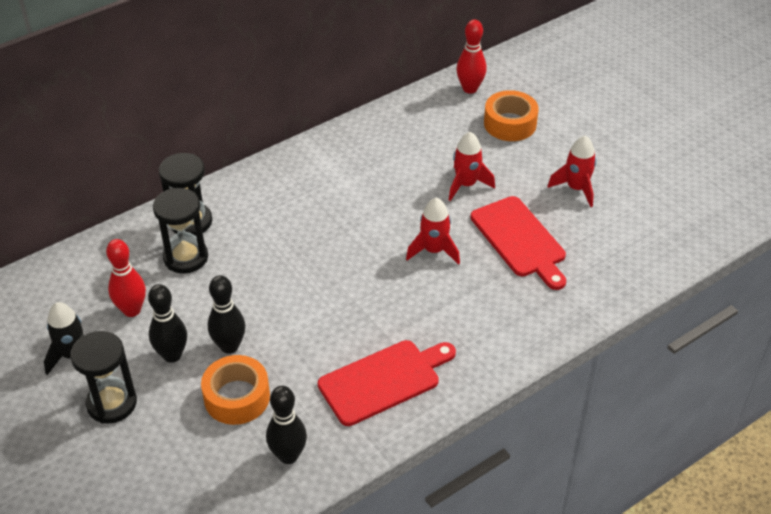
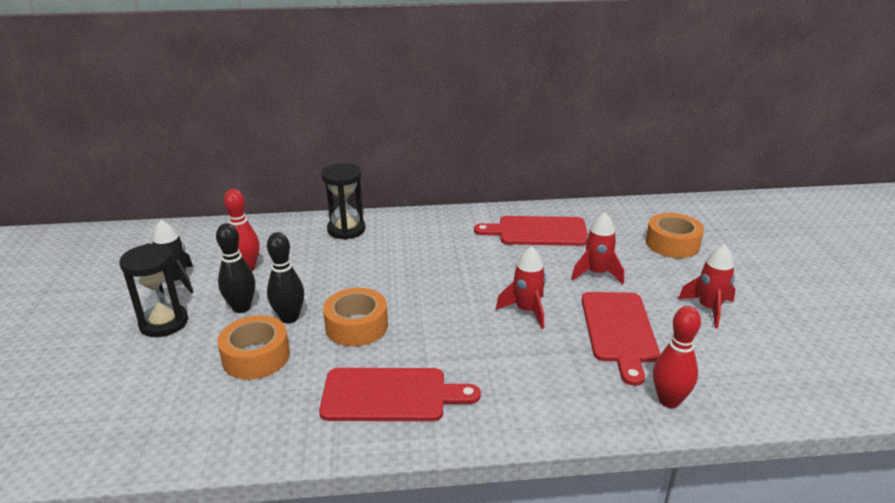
camera: 30 degrees right, 15 degrees down
black hourglass [153,188,208,274] -> none
black bowling pin [266,386,307,464] -> none
red bowling pin [456,20,487,94] -> red bowling pin moved to [653,306,701,408]
none -> orange tape [323,288,388,346]
none -> red cutting board [474,216,588,246]

